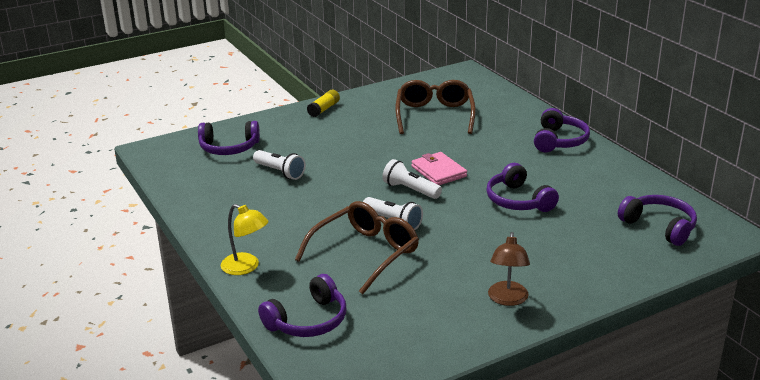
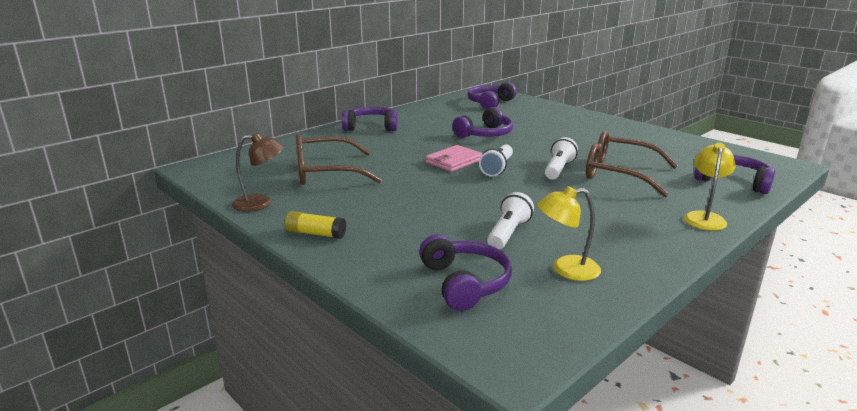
camera: 105 degrees left, 5 degrees down
brown lamp [488,232,530,306] -> brown lamp moved to [232,133,284,212]
none -> yellow lamp [537,186,601,281]

